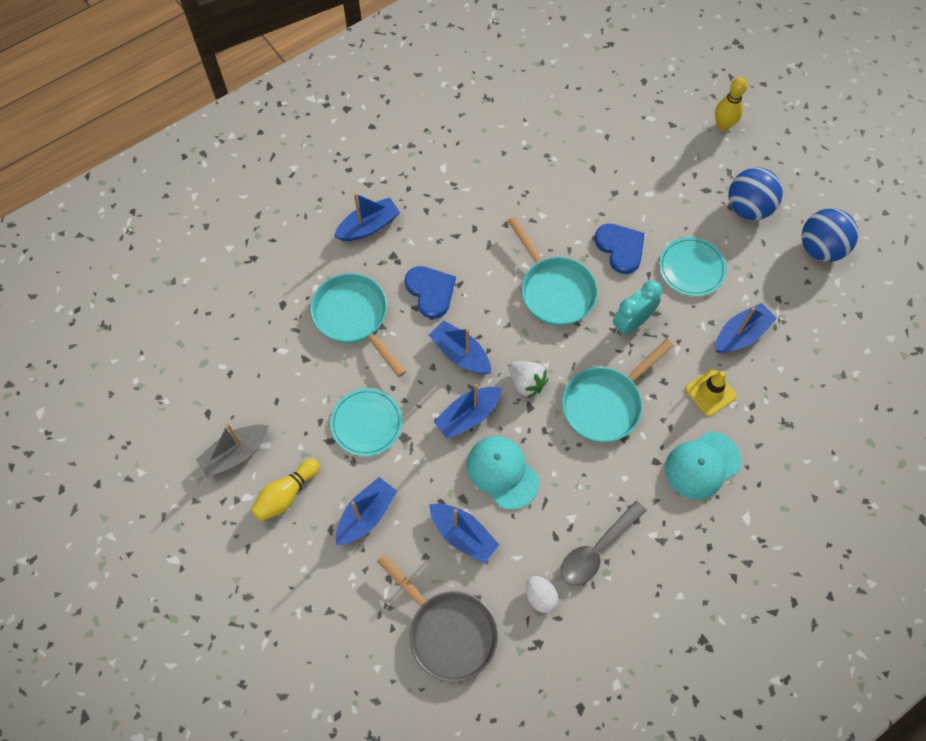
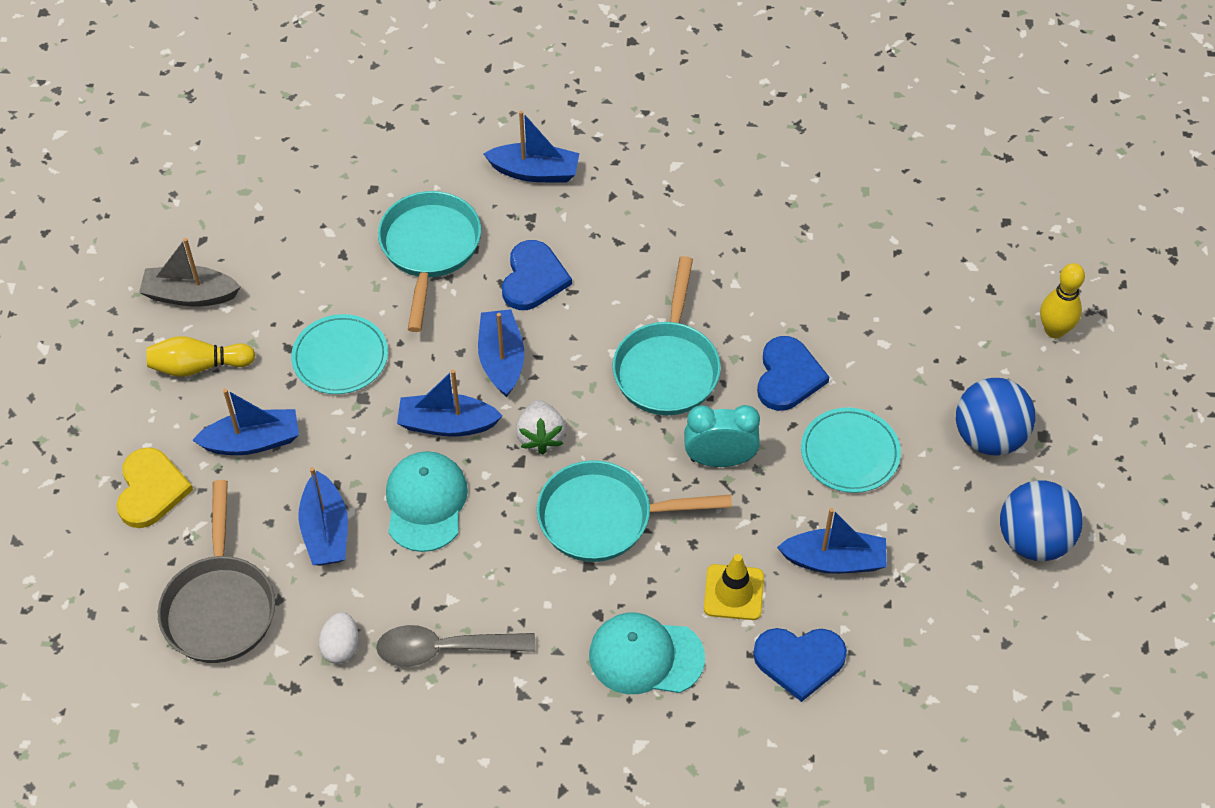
camera: 40 degrees right, 10 degrees down
none -> yellow heart [117,447,193,528]
none -> blue heart [753,628,847,702]

